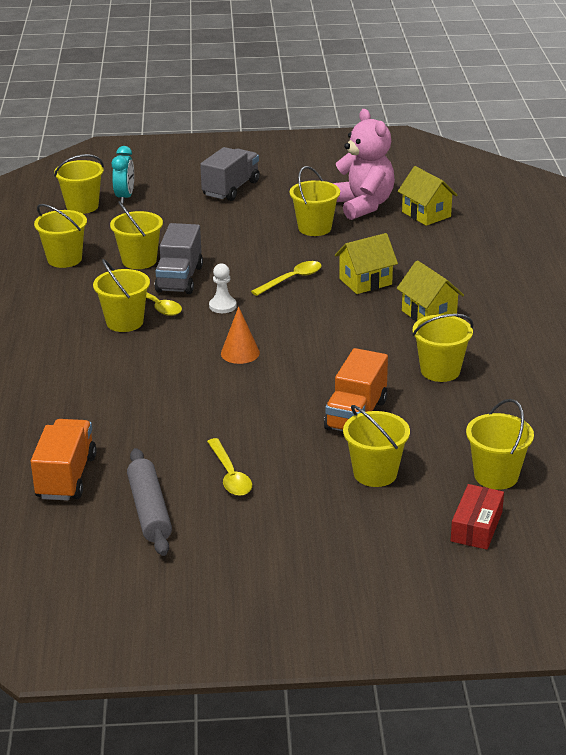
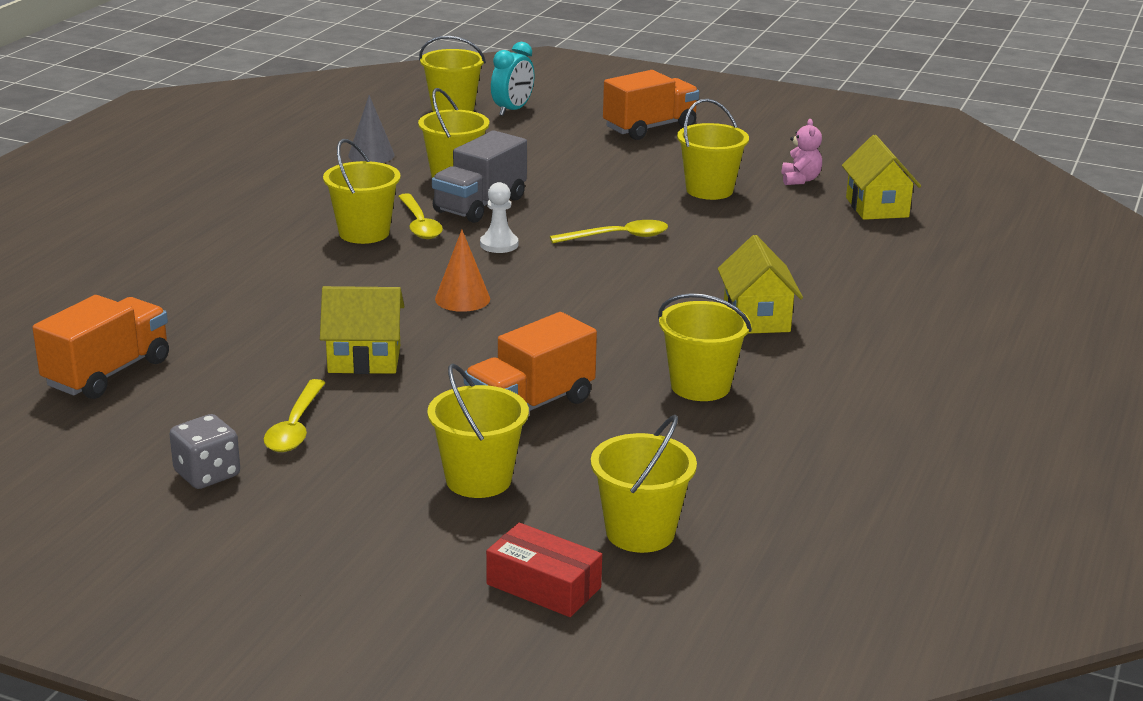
camera: 25 degrees right, 5 degrees down
yellow bucket [34,204,87,268] -> grey cone [348,95,395,163]
grey rolling pin [127,448,172,556] -> none
grey truck [200,147,260,201] -> orange truck [603,70,699,140]
pink teddy bear [332,109,395,220] -> pink teddy bear [782,119,822,185], size x0.45
yellow house [335,233,398,294] -> yellow house moved to [320,286,404,374]
red box [451,484,504,550] -> red box turned 75 degrees clockwise [486,523,602,617]
none -> grey dice [170,414,240,489]

